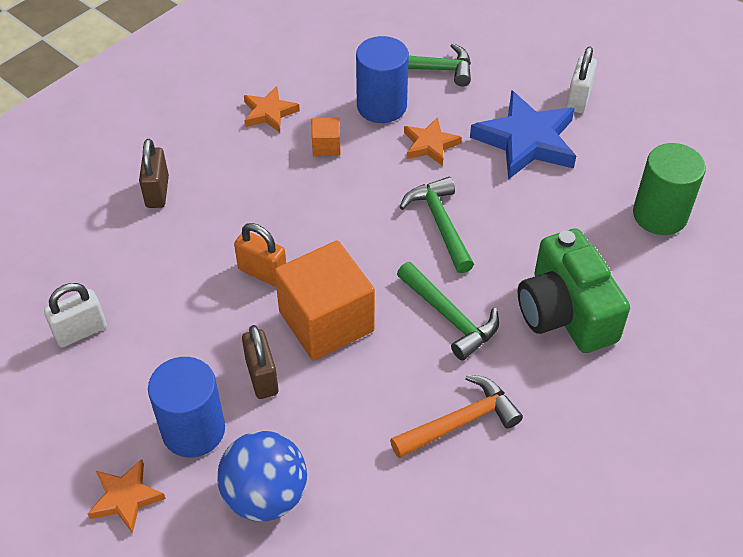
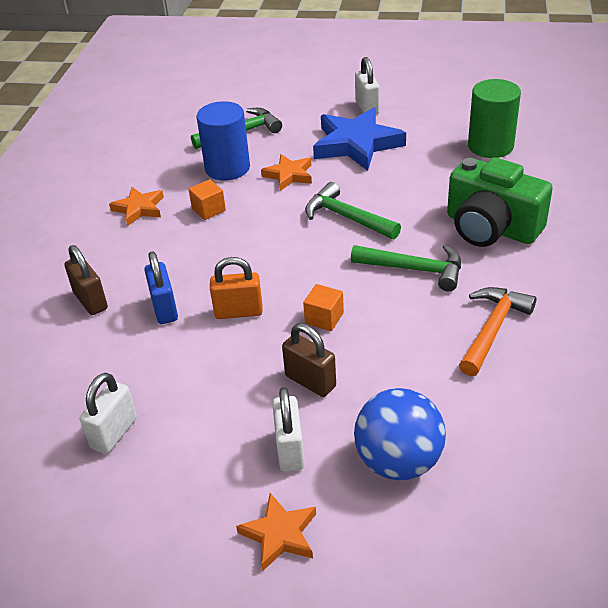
camera: 30 degrees left, 10 degrees down
blue cylinder [148,357,225,457] -> white padlock [272,387,305,472]
orange cube [274,240,375,361] -> orange cube [303,284,344,331], size x0.44
none -> blue padlock [145,251,178,324]

